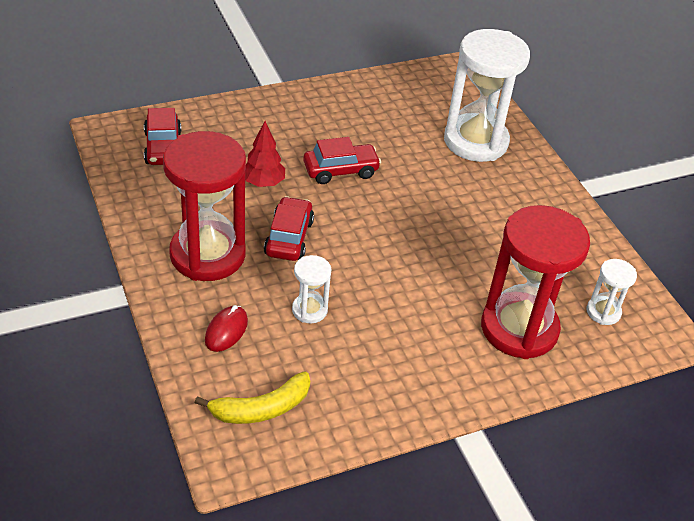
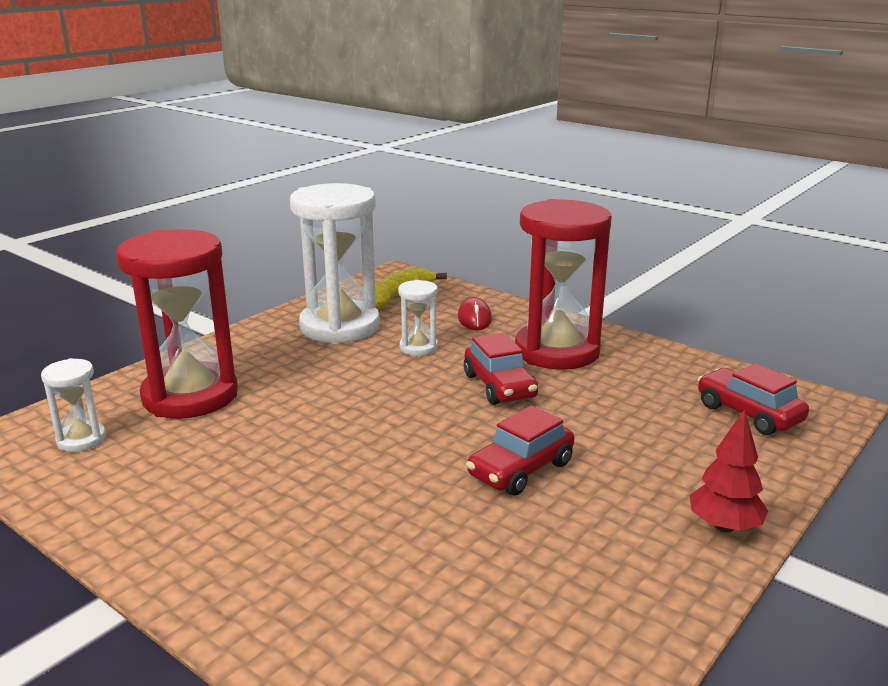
camera: 155 degrees right, 20 degrees down
red tree [245,121,285,187] -> red tree moved to [689,409,768,533]
white hourglass [444,29,530,162] -> white hourglass moved to [290,183,380,344]

